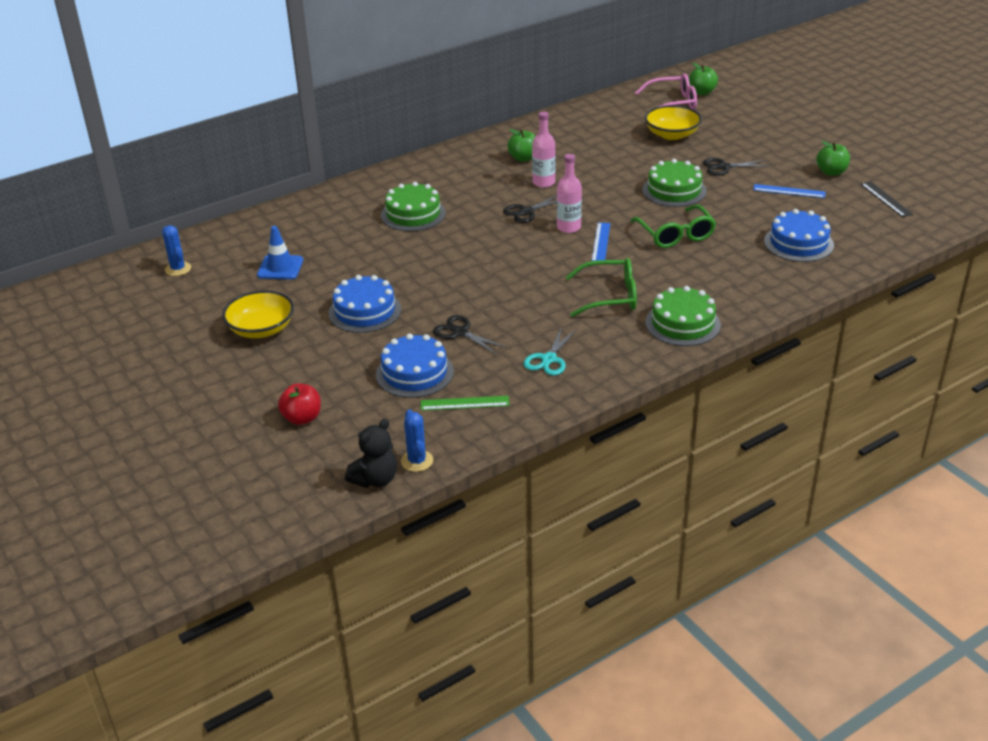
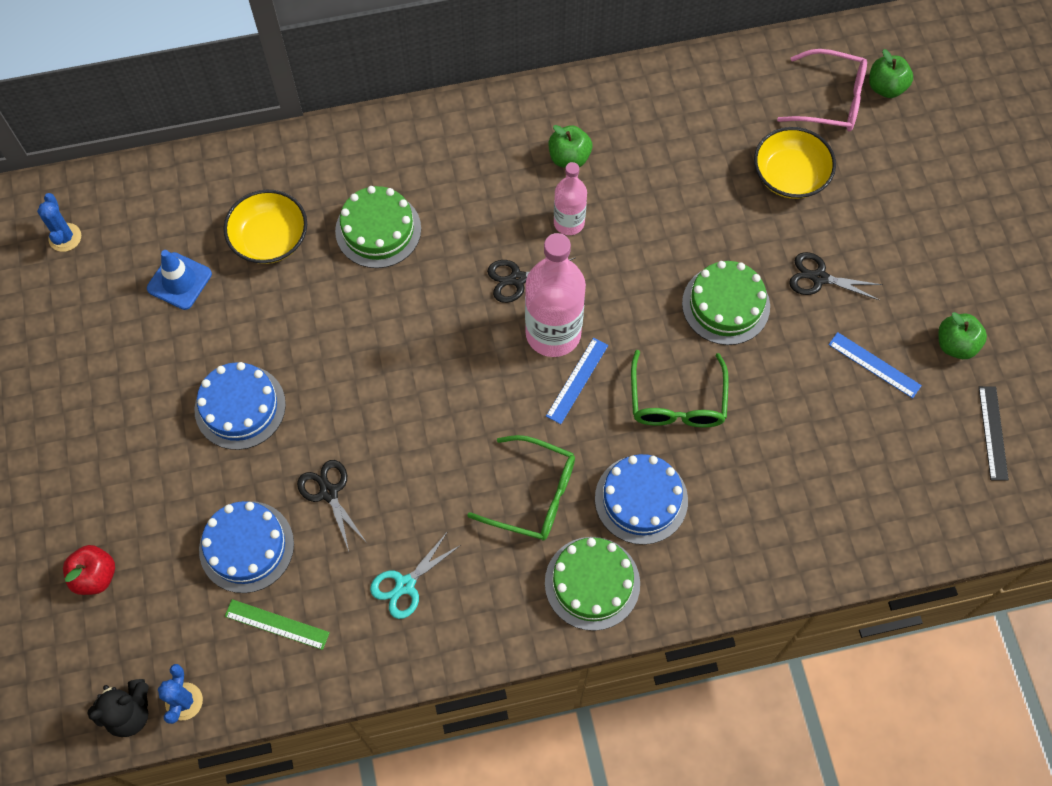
camera: 20 degrees right, 30 degrees up
yellow bowl [222,290,294,338] -> yellow bowl moved to [224,190,307,264]
pink bottle [557,154,582,233] -> pink bottle [525,233,586,357], size x1.74
blue cake [764,209,834,262] -> blue cake moved to [595,454,688,545]

